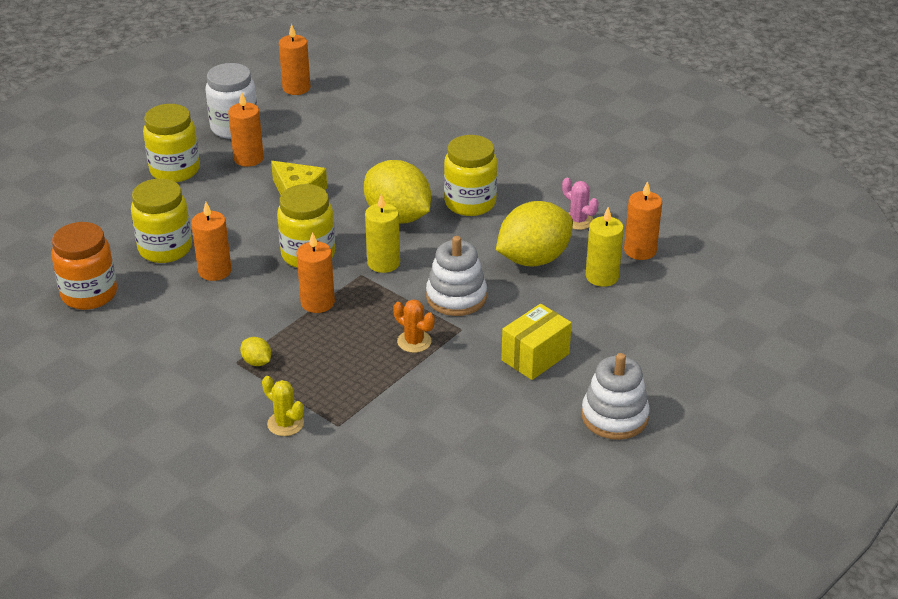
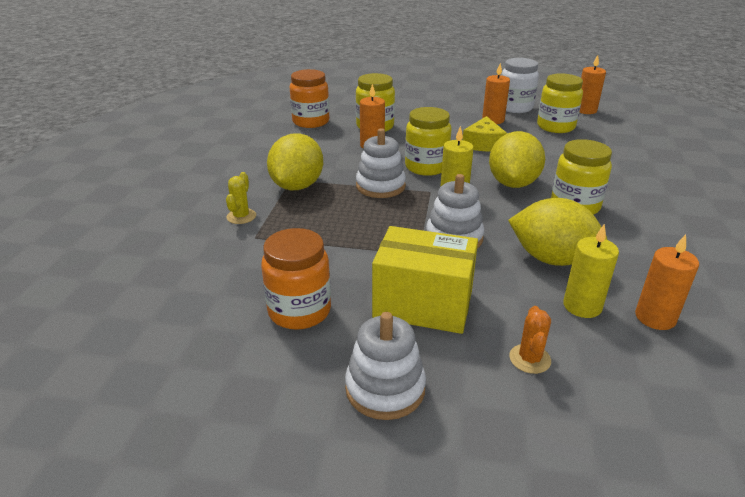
camera: 60 degrees right, 5 degrees down
yellow jar [143,104,200,182] -> yellow jar moved to [537,73,583,133]
yellow lemon [240,337,271,366] -> yellow lemon [267,133,323,190], size x2.44
orange candle [297,232,335,313] -> white stacking toy [356,128,406,198]
orange cactus [393,299,435,353] -> orange cactus moved to [509,306,551,374]
yellow box [501,304,572,380] -> yellow box [372,226,478,334], size x1.51
pink cactus [562,178,599,230] -> none
none -> orange jar [261,228,331,330]

